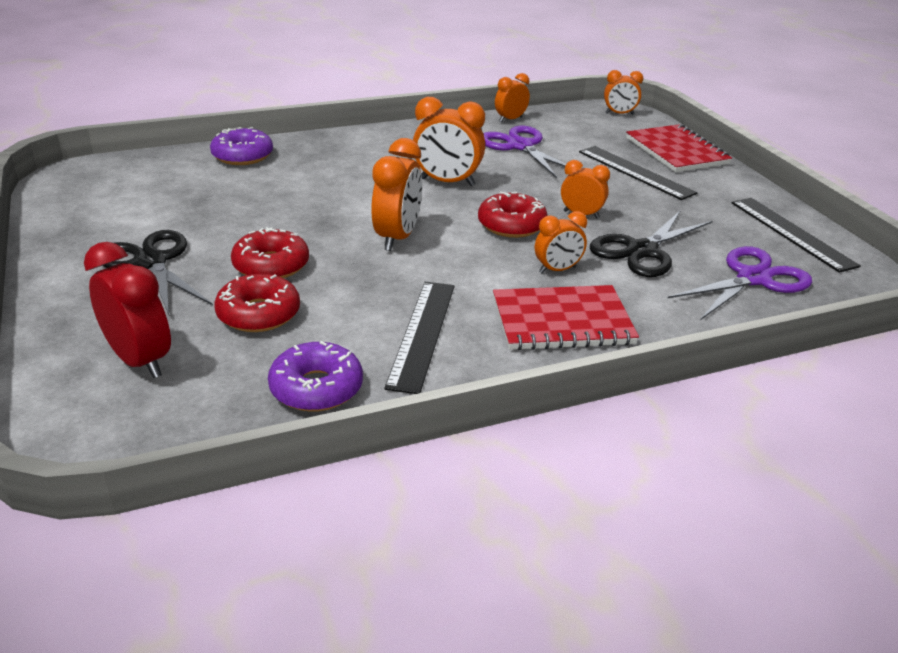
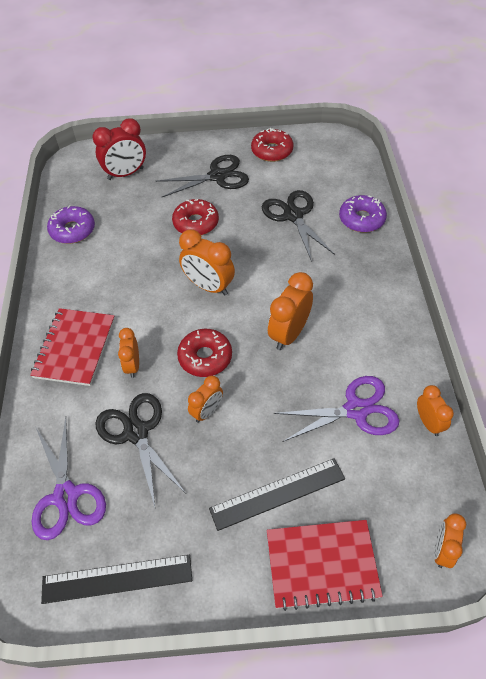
camera: 110 degrees right, 20 degrees up
red donut [214,274,300,332] -> red donut moved to [251,128,293,162]
black ruler [384,282,455,394] -> none
none -> black scissors [262,190,335,262]

